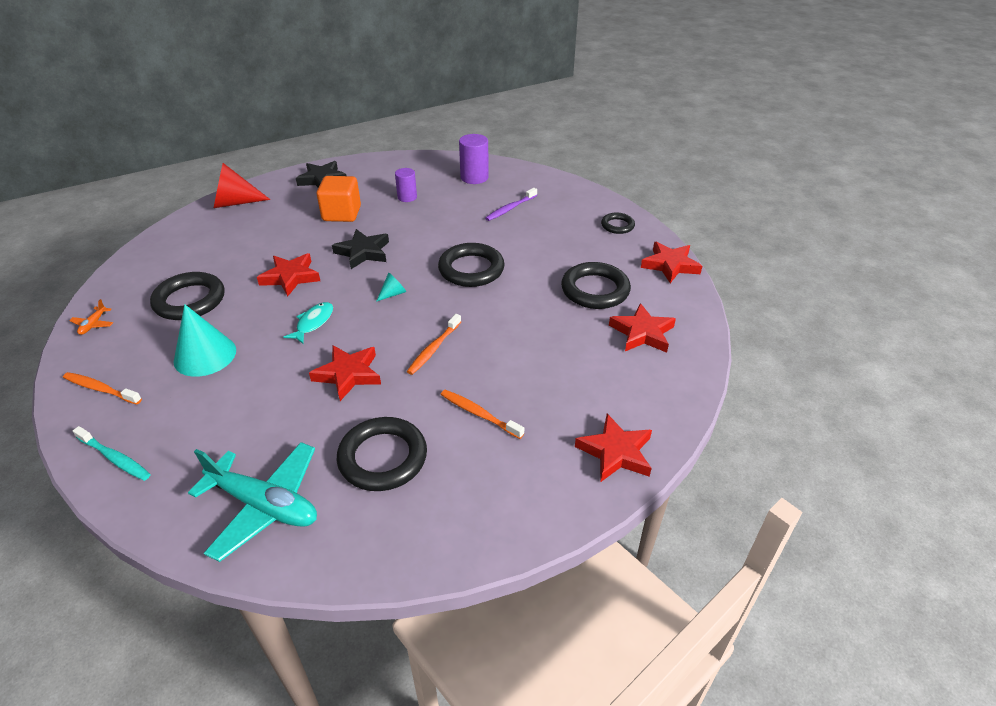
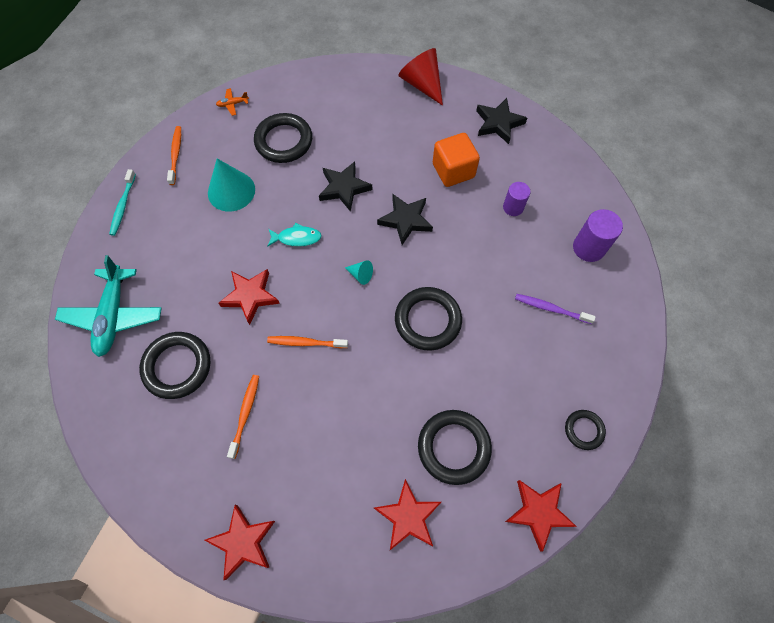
camera: 65 degrees right, 25 degrees up
red star [257,253,320,296] -> black star [319,161,372,212]

